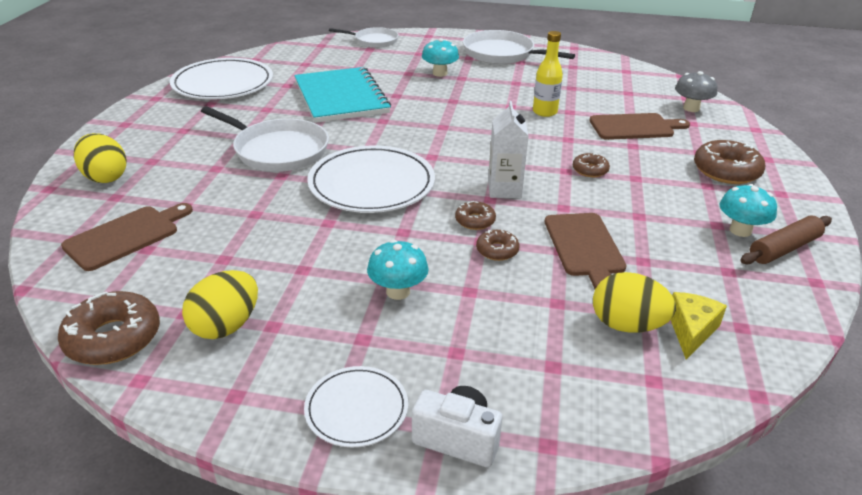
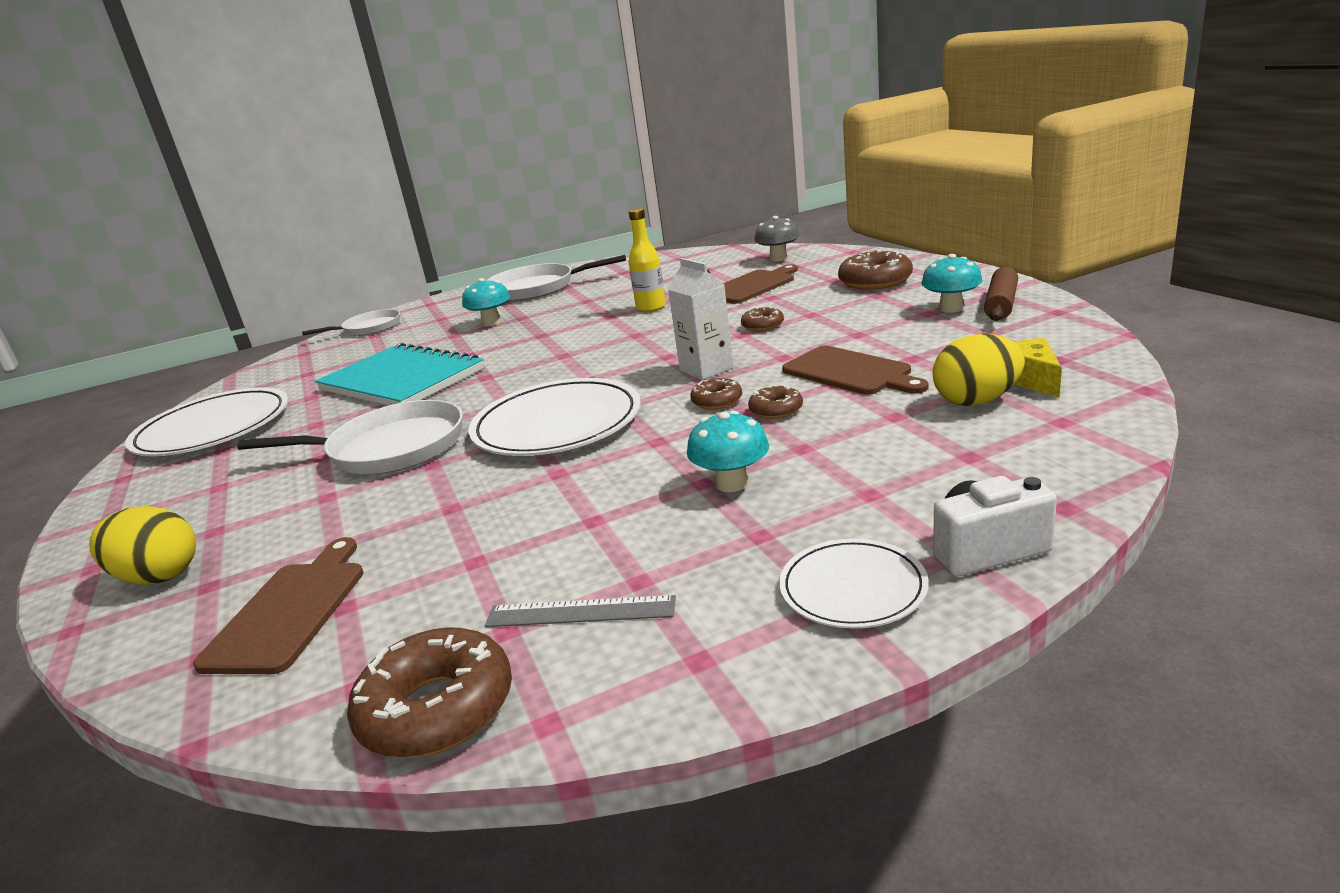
camera: 30 degrees left, 10 degrees down
yellow egg [182,270,258,339] -> grey ruler [485,595,676,627]

